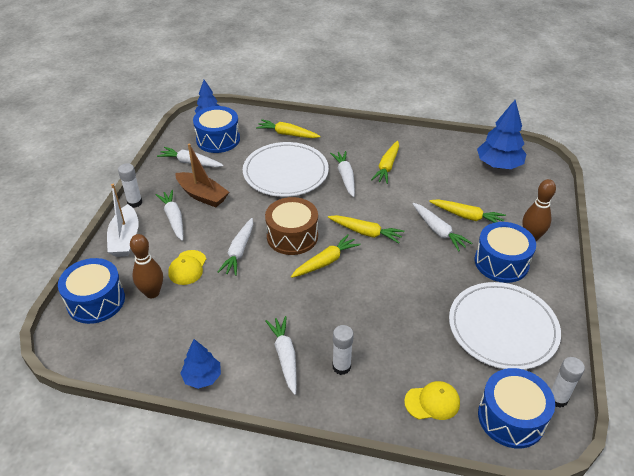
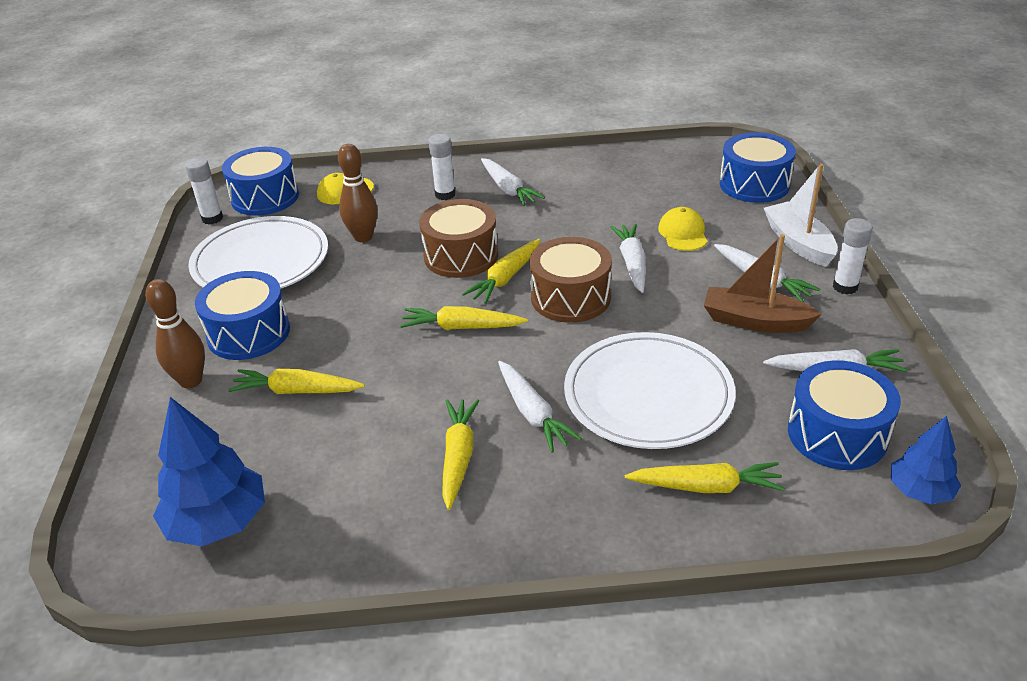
camera: 165 degrees right, 5 degrees down
brown bowling pin [130,234,163,298] -> brown bowling pin moved to [338,144,378,242]
blue tree [180,339,221,389] -> none
white carrot [413,203,472,251] -> none
none -> brown drum [419,199,498,278]

